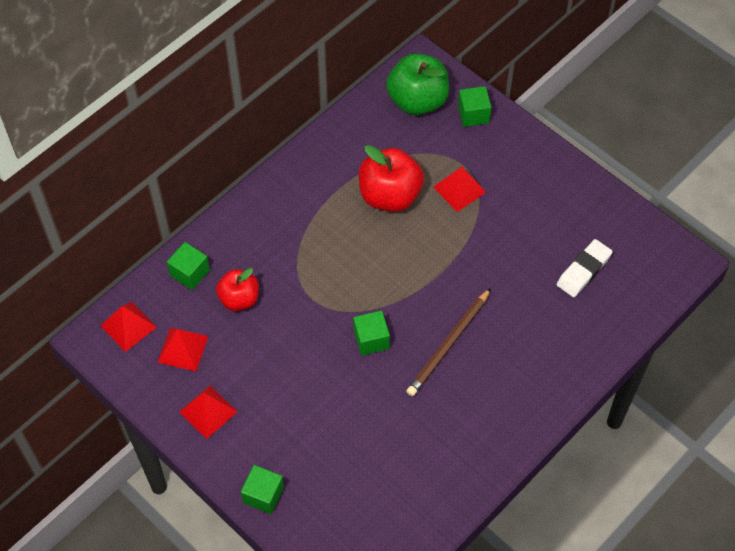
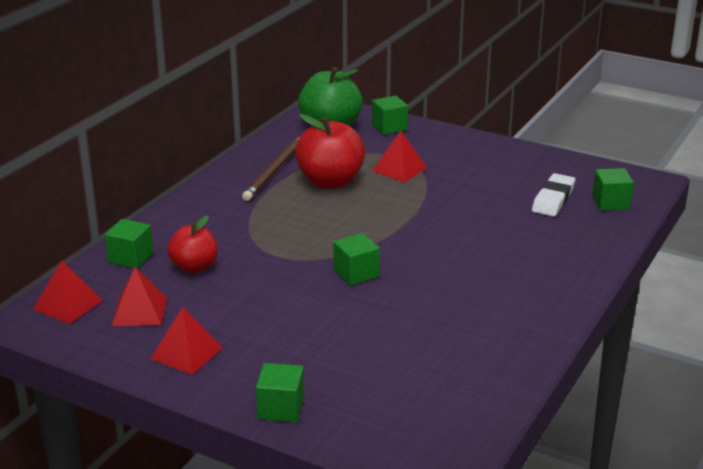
camera: 15 degrees left, 30 degrees down
brown pencil [406,288,491,396] -> brown pencil moved to [242,137,300,201]
none -> green cube [592,168,634,210]

